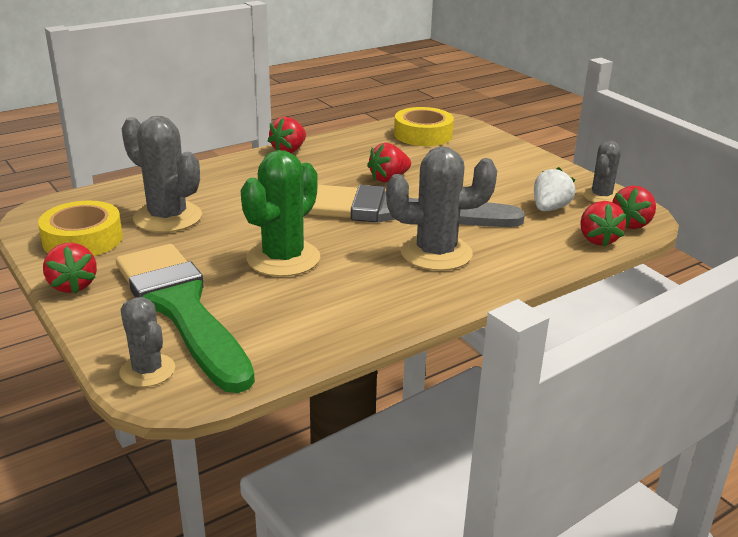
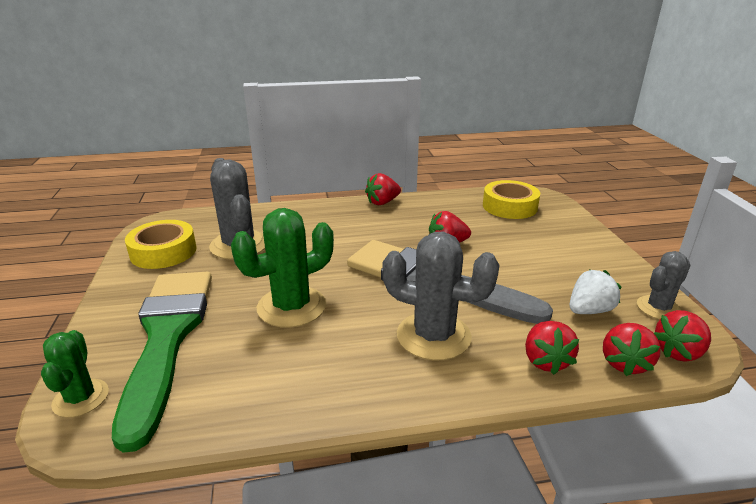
camera: 25 degrees right, 0 degrees up
red strawberry [43,243,97,294] -> red strawberry moved to [525,321,579,375]
grey cactus [119,297,175,387] -> green cactus [41,330,109,418]

